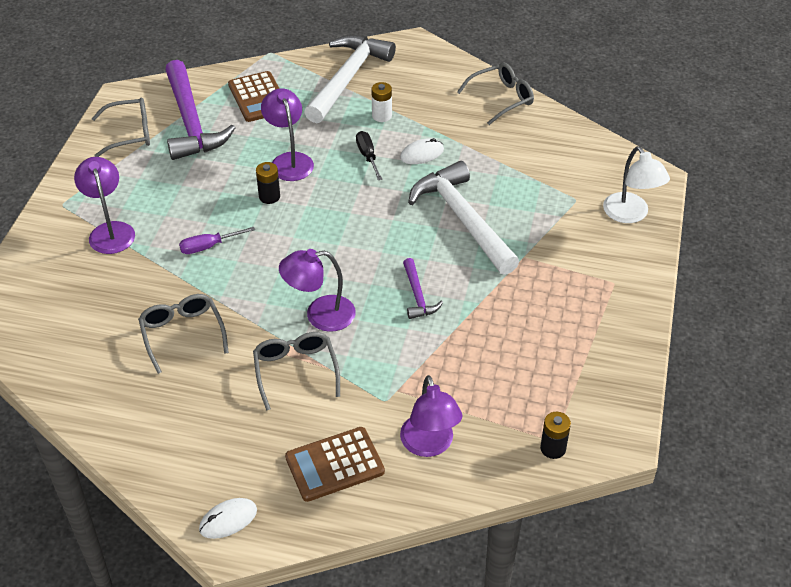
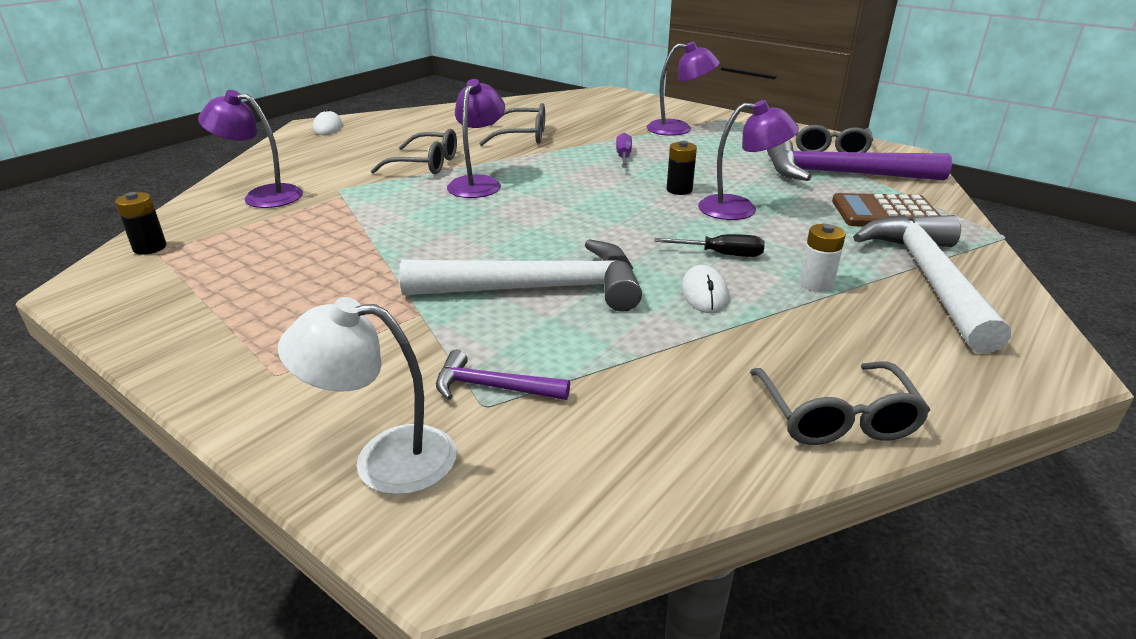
camera: 115 degrees right, 15 degrees down
brown calculator [285,427,385,502] -> none
white hammer [304,35,396,123] -> white hammer turned 135 degrees counterclockwise [853,215,1011,353]
purple hammer [403,258,443,319] -> purple hammer moved to [436,350,570,400]

